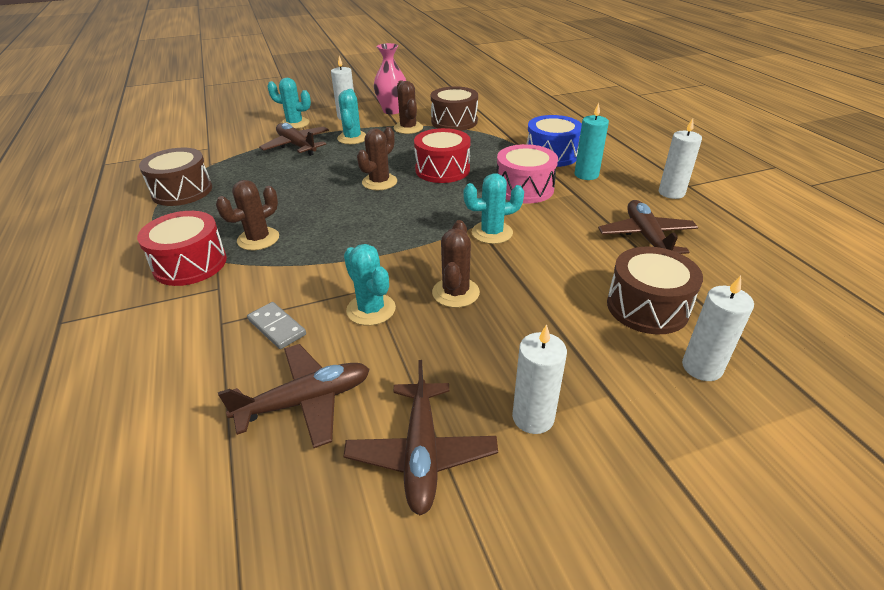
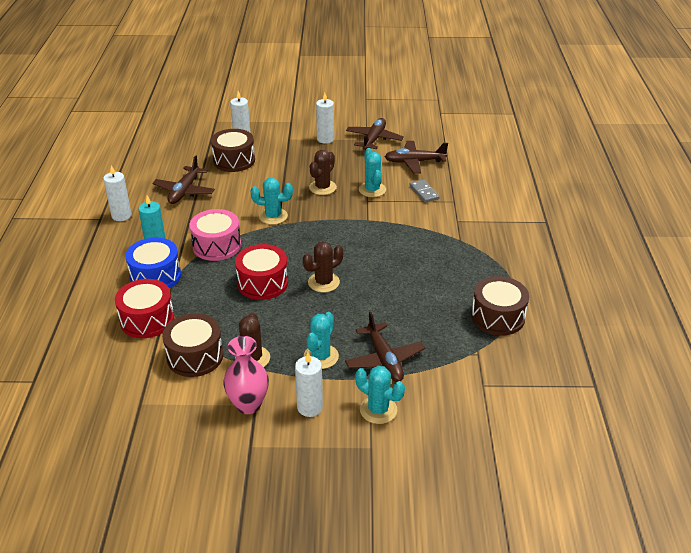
camera: 160 degrees left, 0 degrees up
red drum [137,211,227,286] -> red drum moved to [115,279,175,338]
brown cactus [216,180,279,250] -> none

